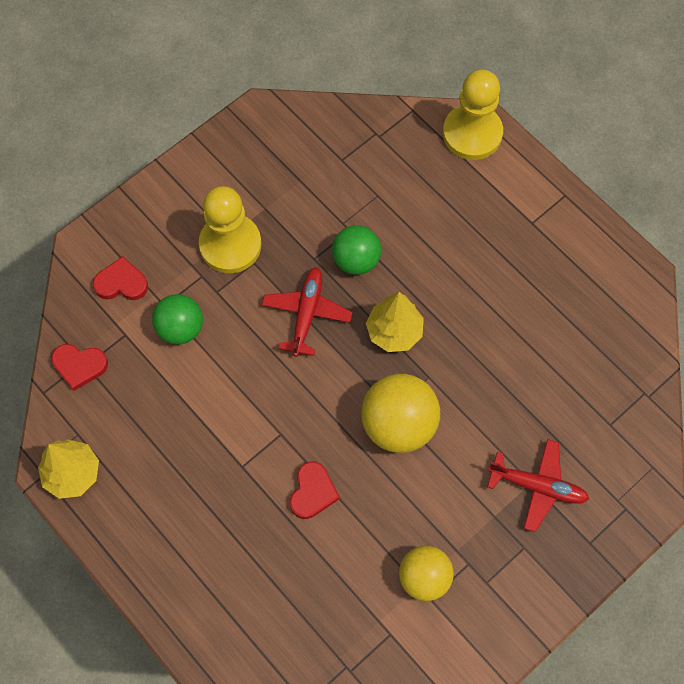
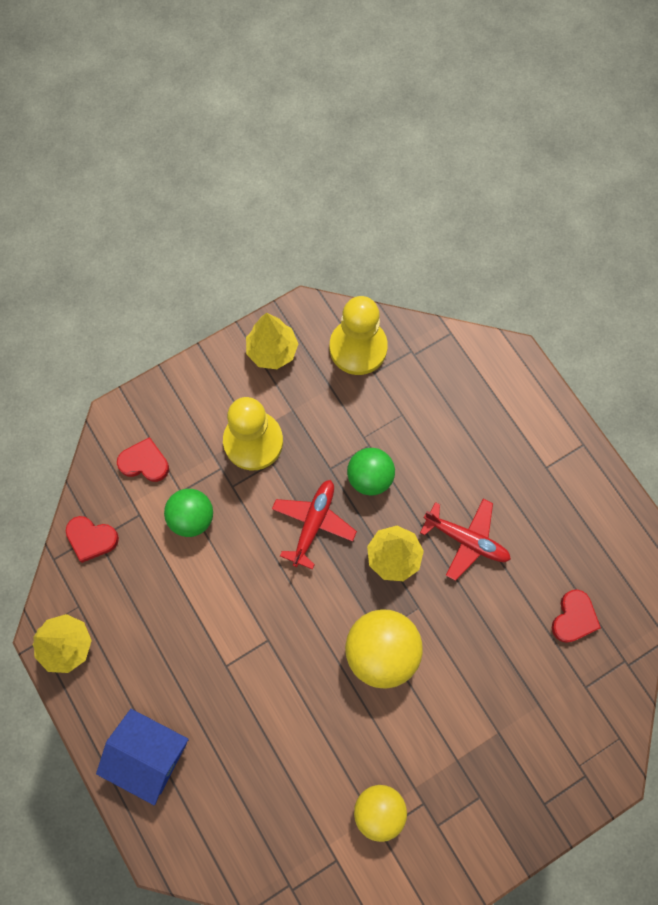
camera: 10 degrees right, 5 degrees up
red heart [290,461,340,519] -> red heart moved to [552,589,601,643]
yellow pawn [443,70,503,160] -> yellow pawn moved to [330,296,388,375]
red plane [487,439,589,532] -> red plane moved to [420,499,511,581]
none -> blue house [96,709,189,805]
none -> yellow tree [246,312,298,369]

